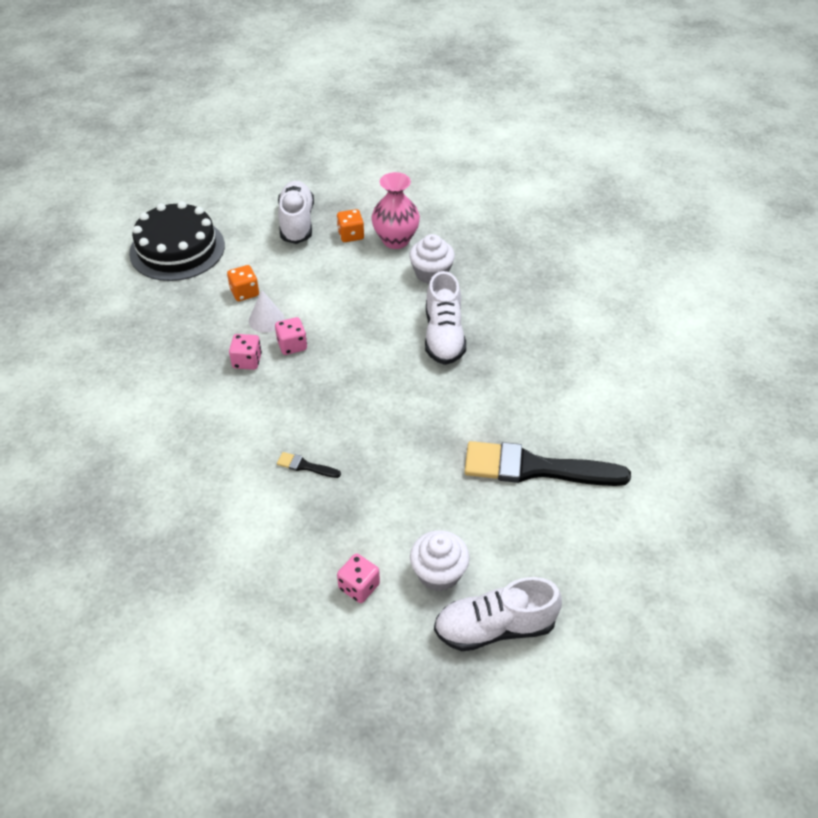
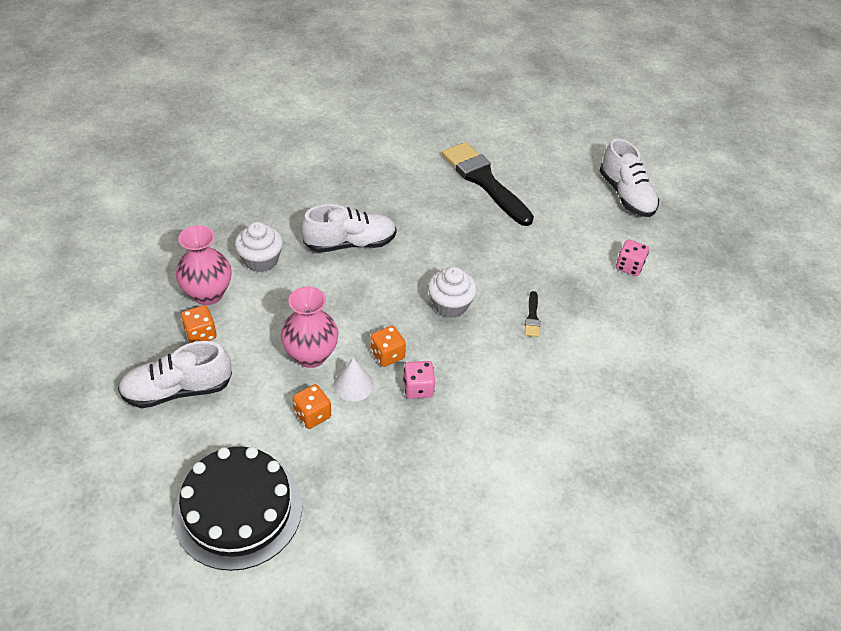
camera: 105 degrees left, 0 degrees up
pink dice [275,317,307,355] -> orange dice [370,326,406,367]
white cupcake [410,530,470,591] -> white cupcake moved to [428,267,477,318]
black brush [465,441,631,486] -> black brush turned 150 degrees clockwise [442,142,534,226]
none -> pink vase [281,286,339,368]

